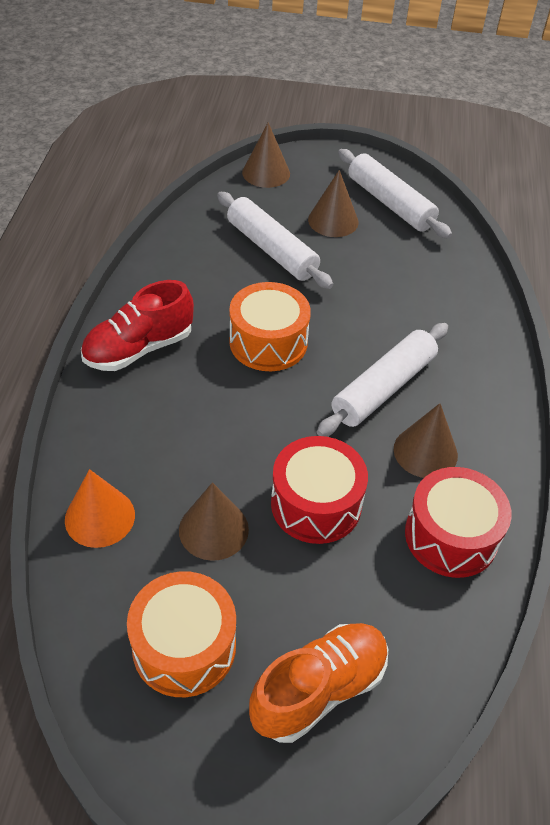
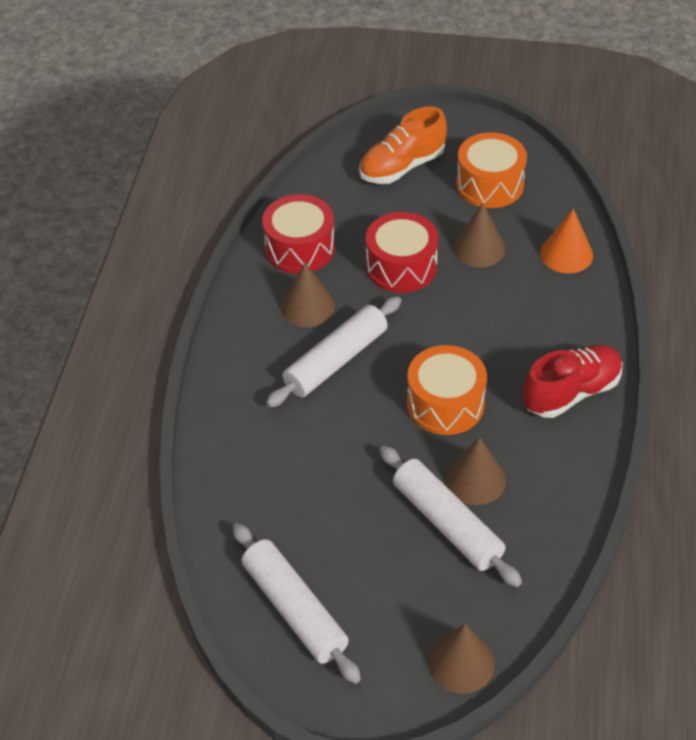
camera: 175 degrees left, 0 degrees up
brown cone [308,170,359,237] -> brown cone moved to [445,437,506,505]

